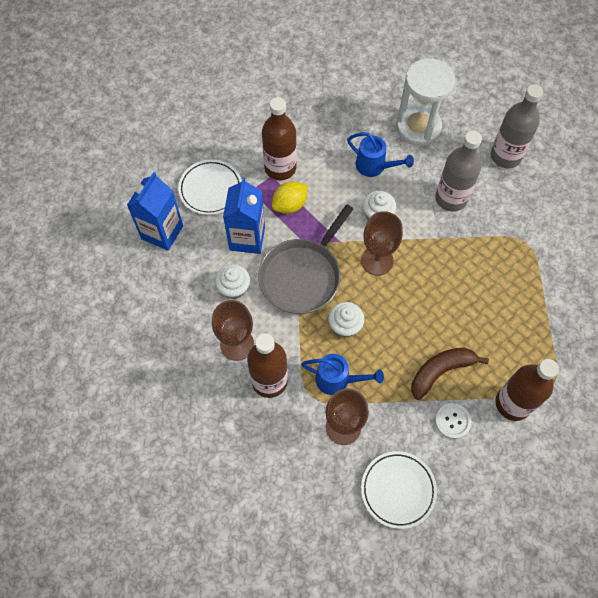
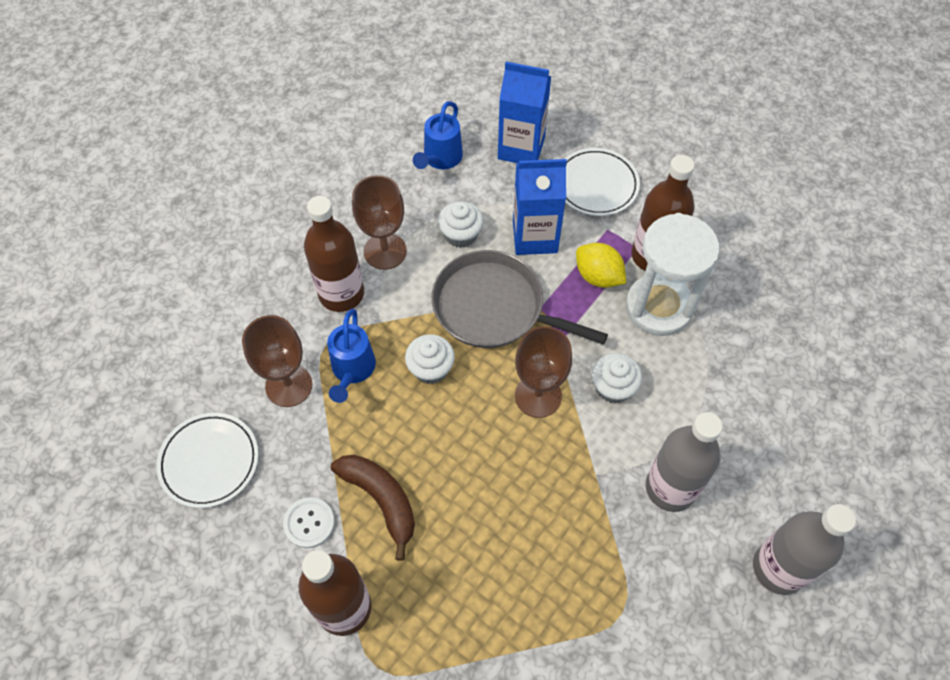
camera: 80 degrees right, 5 degrees down
blue watering can [347,132,414,177] -> blue watering can moved to [413,101,463,169]
white hourglass [396,58,455,146] -> white hourglass moved to [626,213,719,336]

